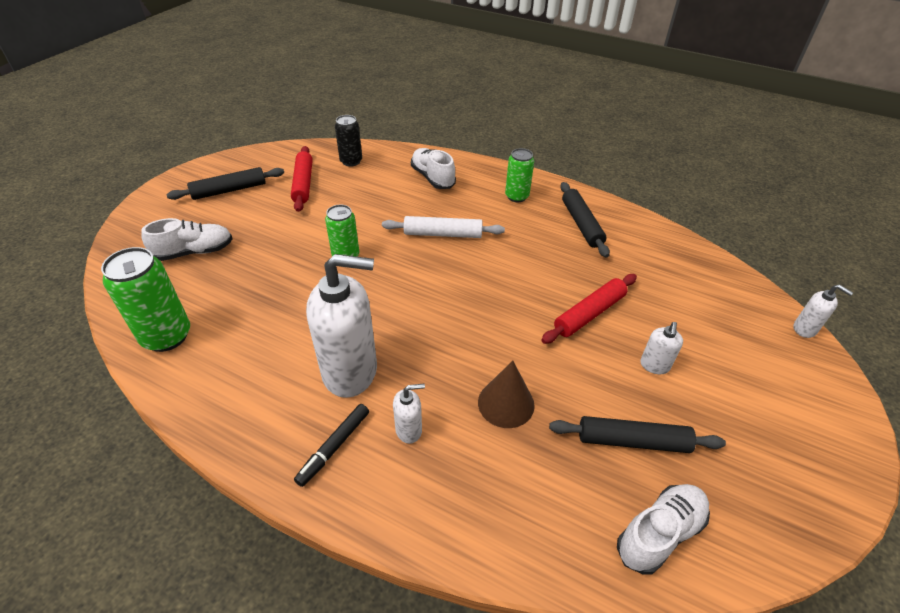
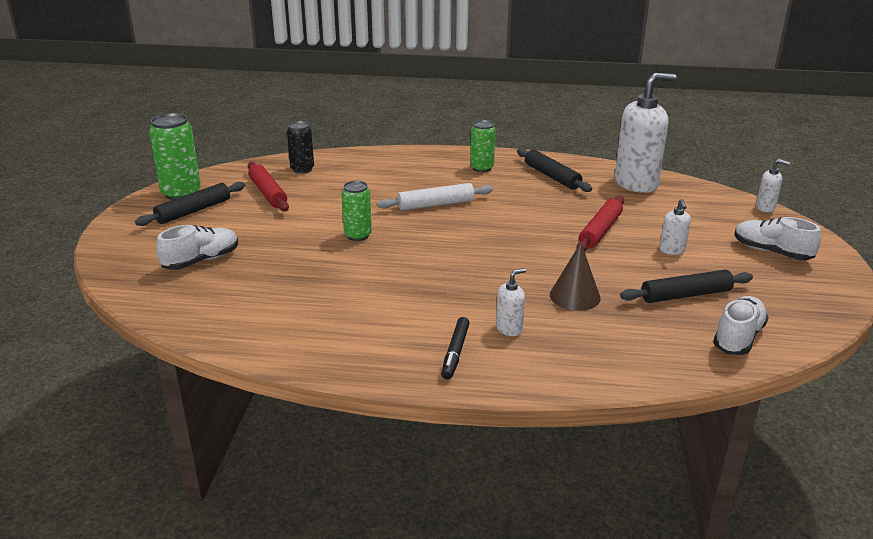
camera: 20 degrees left, 15 degrees down
green can [101,247,190,352] -> green can moved to [149,113,201,200]
white soap dispenser [306,254,377,398] -> white soap dispenser moved to [615,73,676,193]
white shoe [411,148,456,189] -> white shoe moved to [734,217,821,260]

